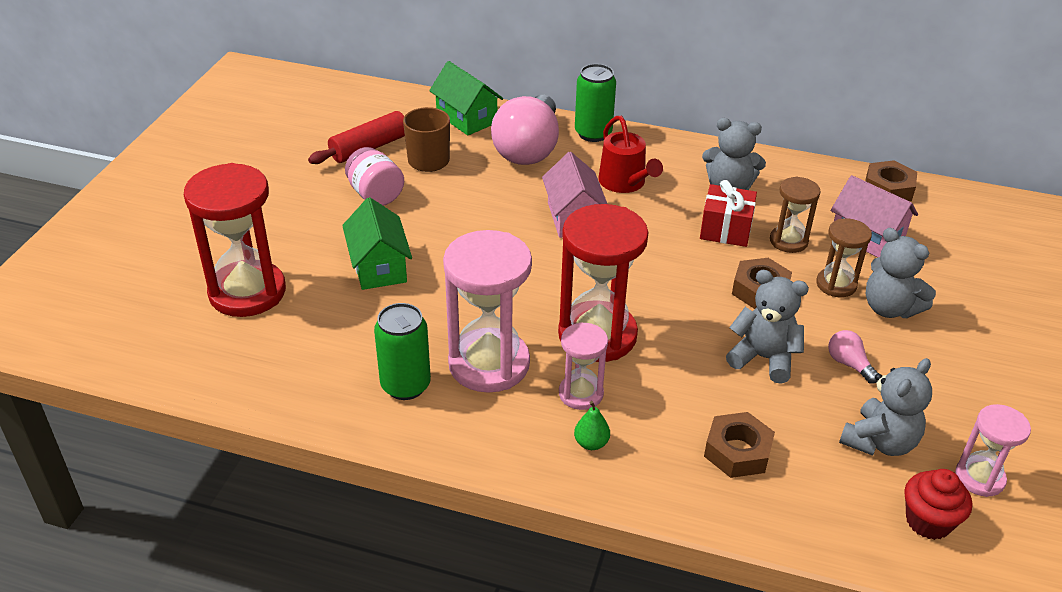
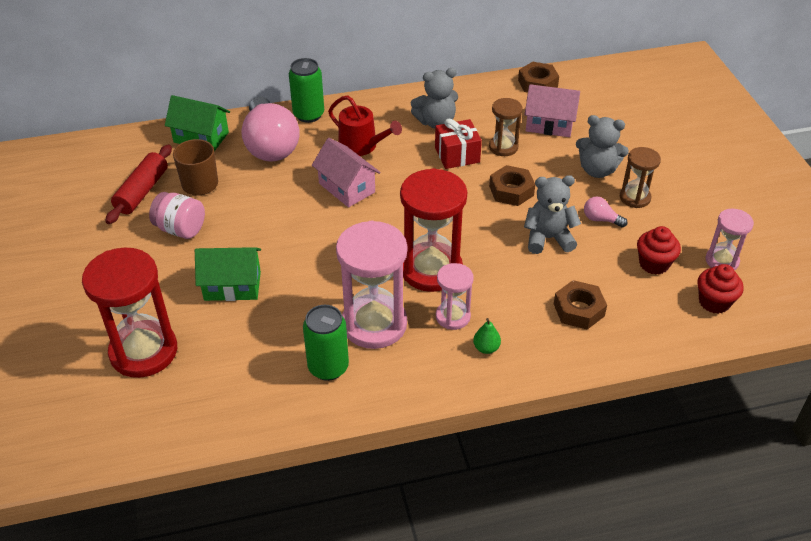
camera: 30 degrees left, 5 degrees up
green house [342,197,412,290] -> green house turned 45 degrees counterclockwise [195,247,261,301]
brown hourglass [816,218,872,297] -> brown hourglass moved to [620,147,661,208]
grey teddy bear [839,358,932,456] -> red cupcake [637,226,681,275]

